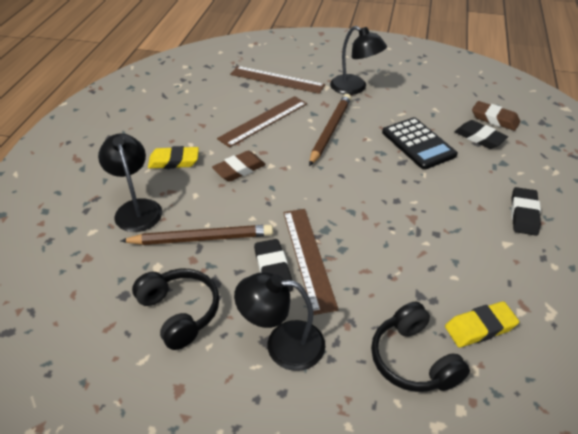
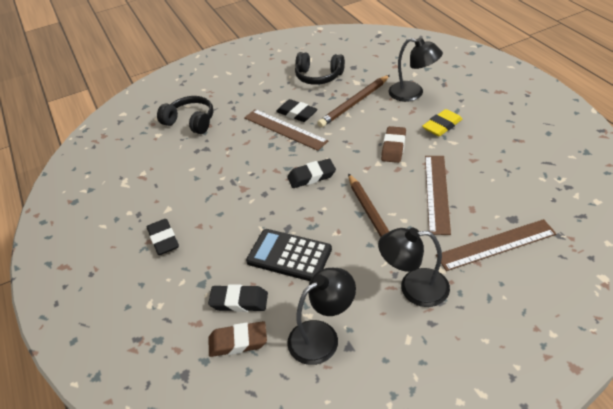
camera: 145 degrees right, 0 degrees up
black lamp [234,272,325,371] -> black lamp moved to [287,268,356,365]
yellow eraser [445,301,519,348] -> none
none -> black eraser [287,159,336,188]

